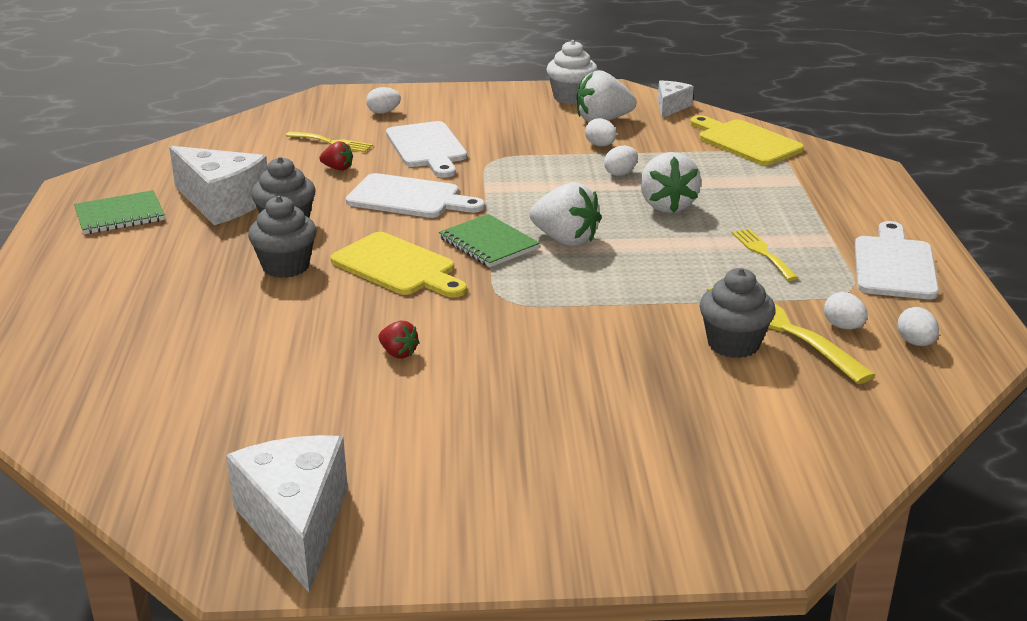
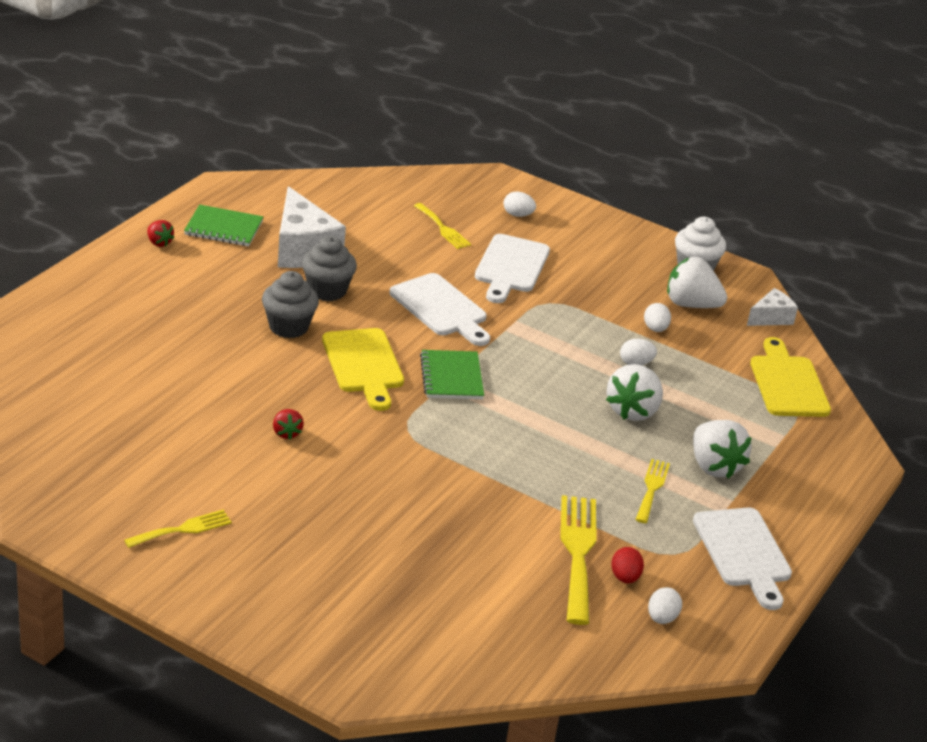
camera: 30 degrees right, 5 degrees up
white cheese [226,435,348,593] -> none
red strawberry [319,141,353,171] -> red strawberry moved to [147,220,174,247]
white strawberry [529,182,601,246] -> white strawberry moved to [693,420,752,479]
grey cupcake [700,268,776,358] -> none
white egg [824,292,868,330] -> red egg [612,547,644,583]
white cutting board [855,221,939,299] -> white cutting board turned 120 degrees clockwise [693,508,792,610]
none -> yellow fork [124,510,232,548]

